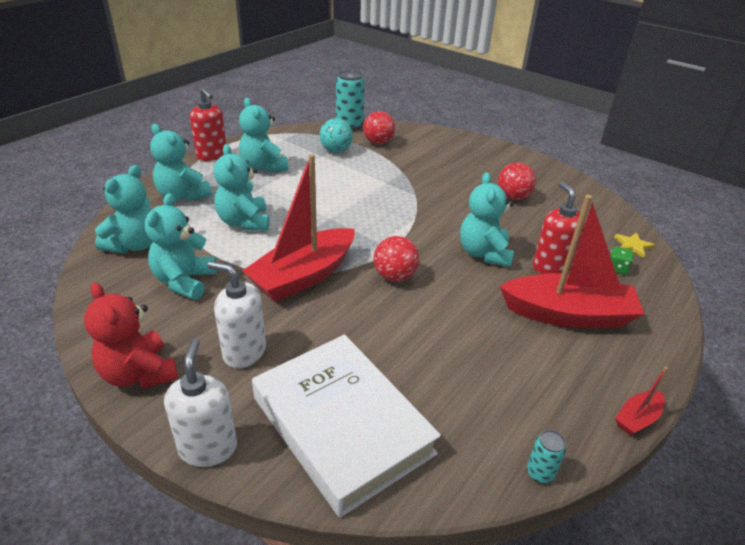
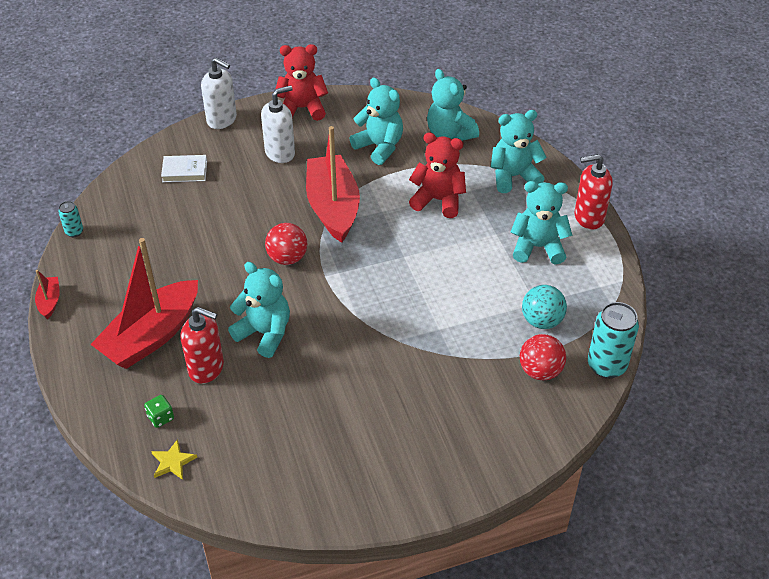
camera: 125 degrees right, 10 degrees up
turquoise teddy bear [213,144,269,230] -> red teddy bear [409,132,466,218]
white book [252,335,441,518] -> white book [161,155,207,182], size x0.41
red ball [498,162,536,200] -> none

